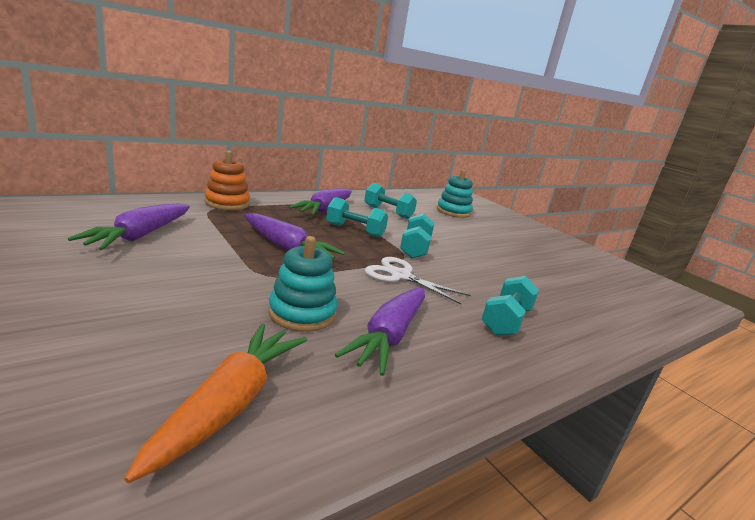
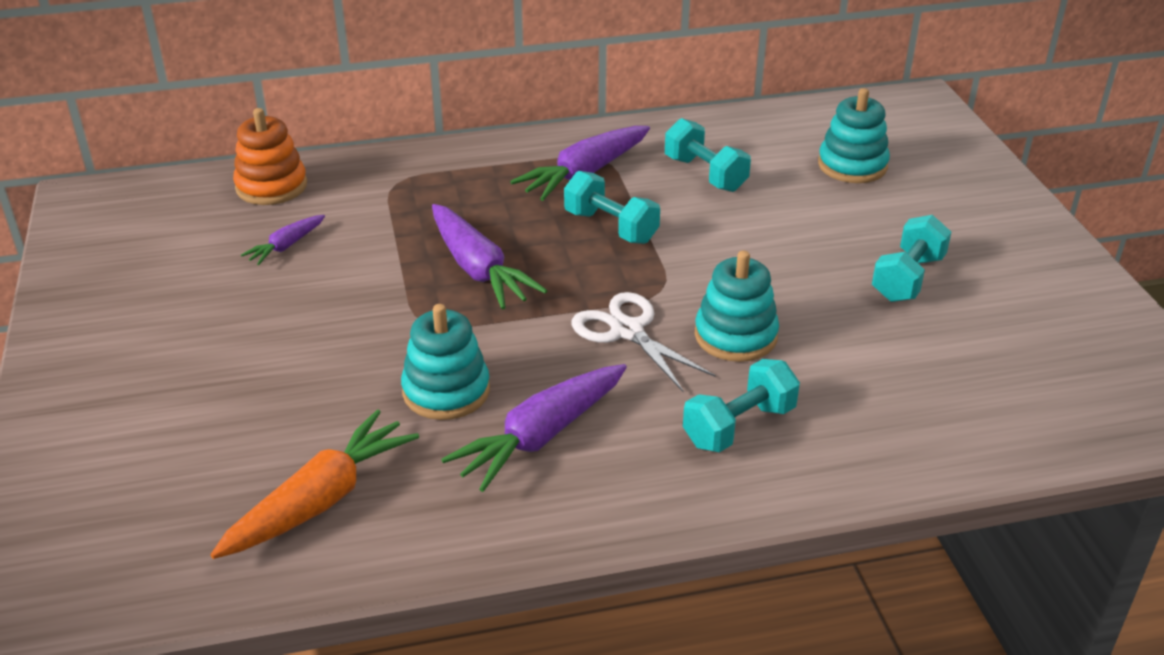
camera: 25 degrees right, 15 degrees up
purple carrot [68,203,190,250] -> purple carrot [241,215,325,265], size x0.53
orange stacking toy [205,150,250,210] -> orange stacking toy moved to [233,108,307,205]
turquoise dumbbell [400,213,434,258] -> turquoise dumbbell moved to [872,215,951,302]
none -> turquoise stacking toy [695,250,779,362]

